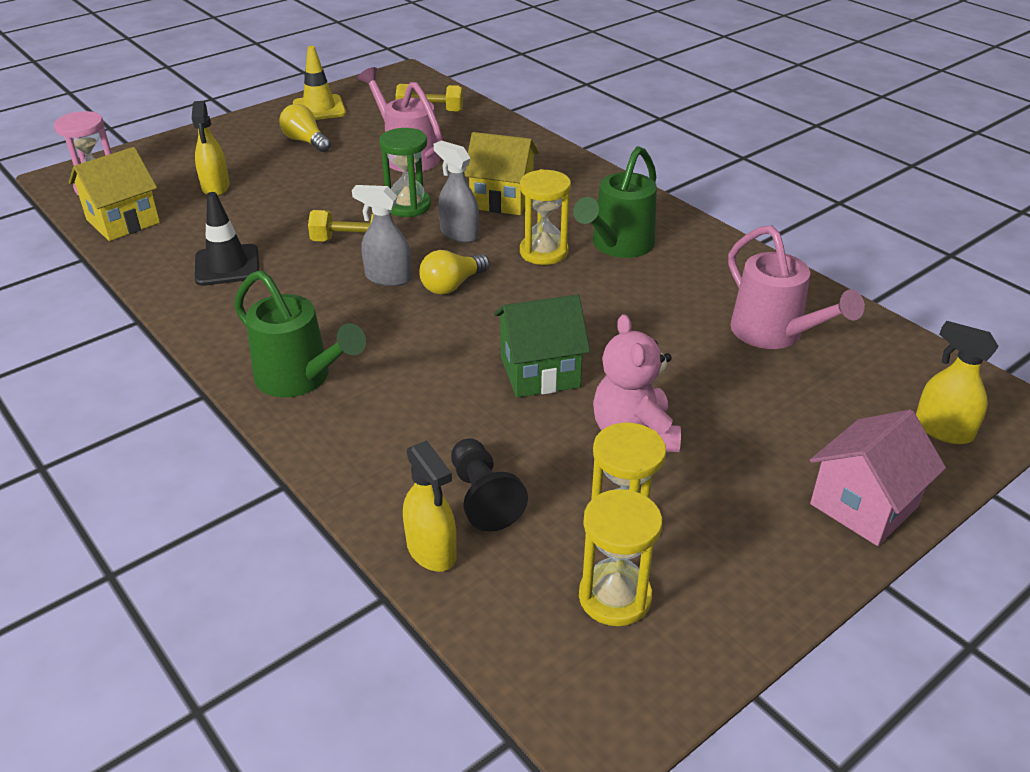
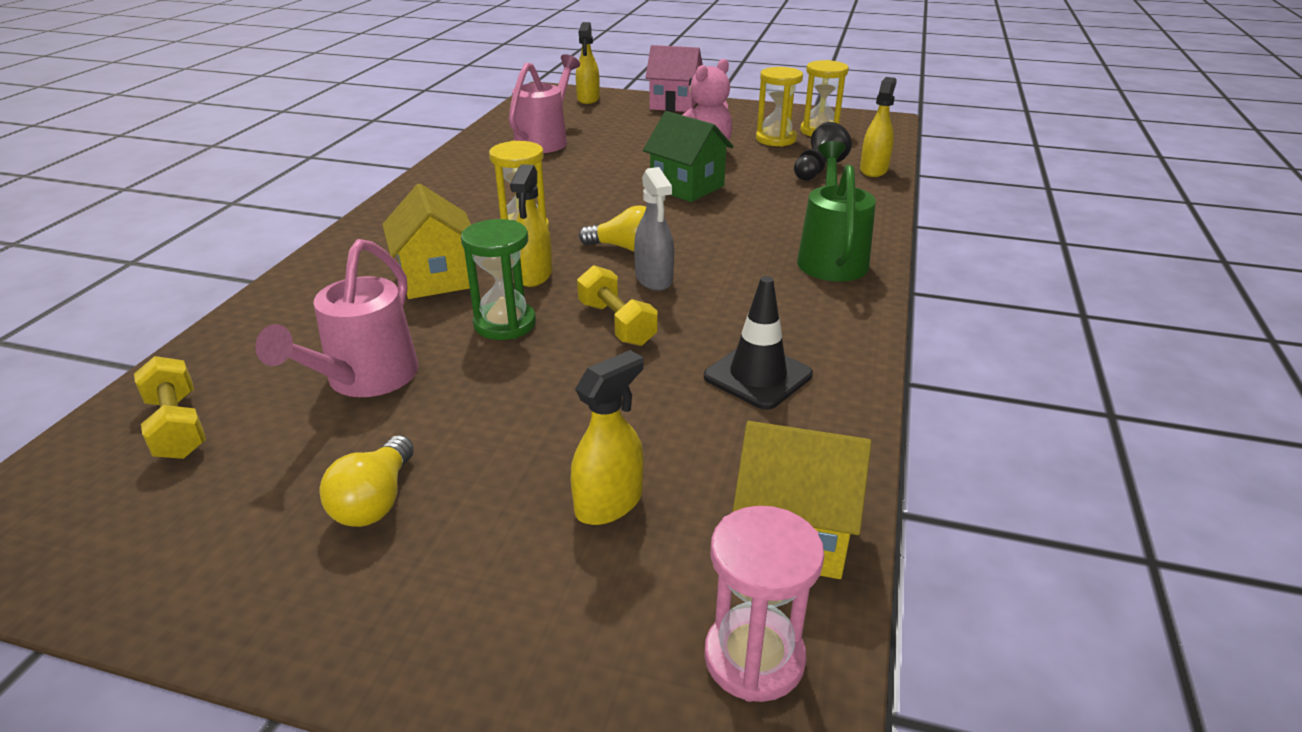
camera: 125 degrees left, 5 degrees down
yellow traffic cone [293,46,346,120] -> none
grey spray bottle [434,140,479,243] -> yellow spray bottle [510,164,552,287]
green watering can [573,146,657,258] -> none

